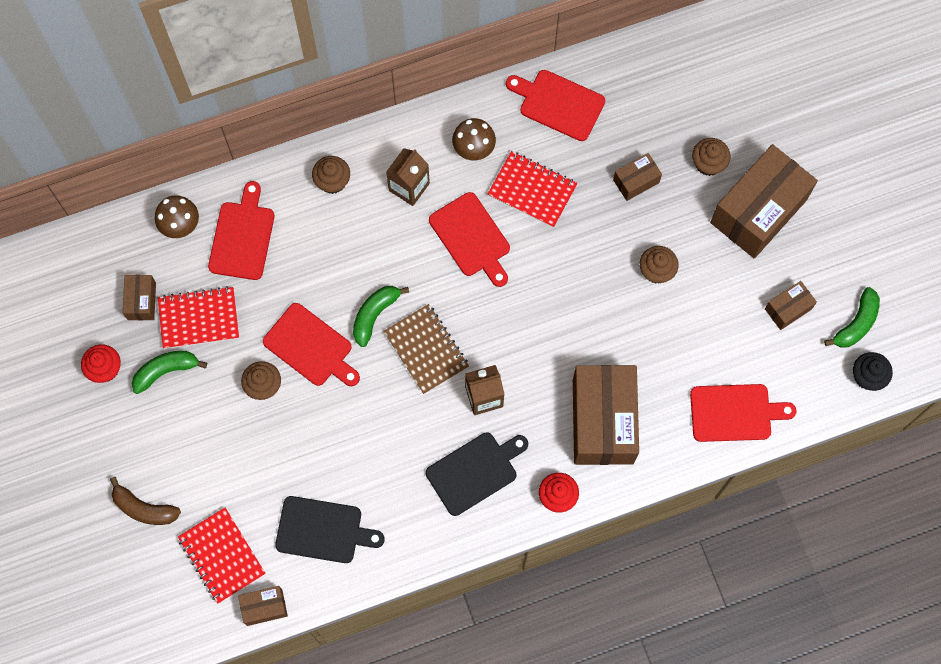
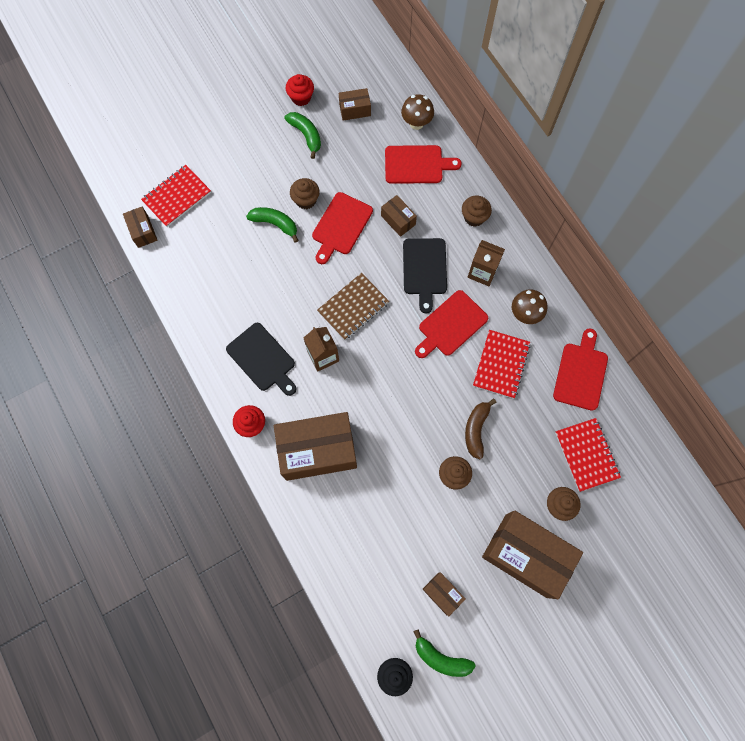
camera: 80 degrees right, 0 degrees up
brown banana [110,477,181,525] -> brown banana moved to [465,398,496,459]
red notebook [158,286,239,349] -> red notebook moved to [555,418,621,492]
black cutting board [275,496,385,563] -> black cutting board moved to [403,238,447,314]
green banana [353,286,409,347] -> green banana moved to [246,207,299,243]
brown box [613,153,662,201] -> brown box moved to [381,195,417,237]
red cutting board [690,384,797,442] -> none

